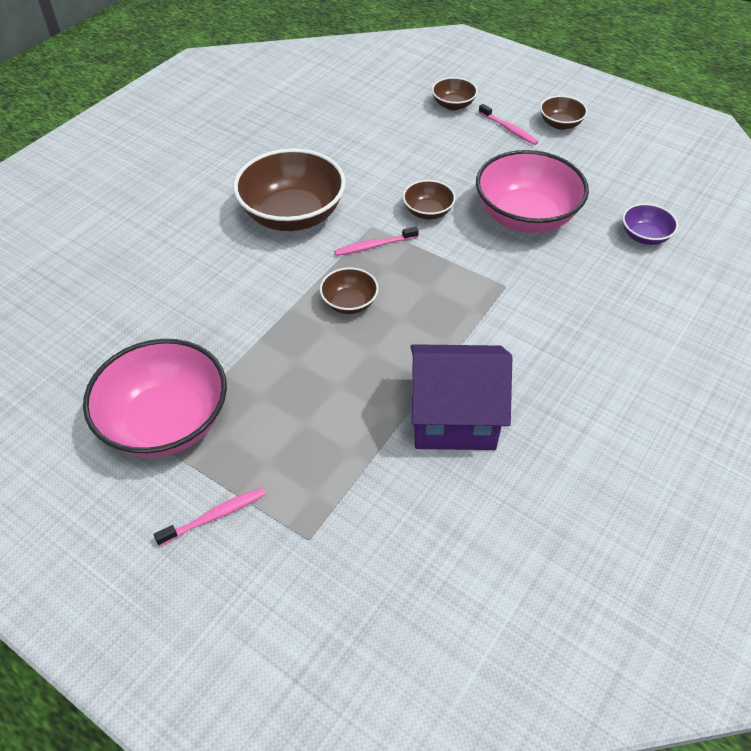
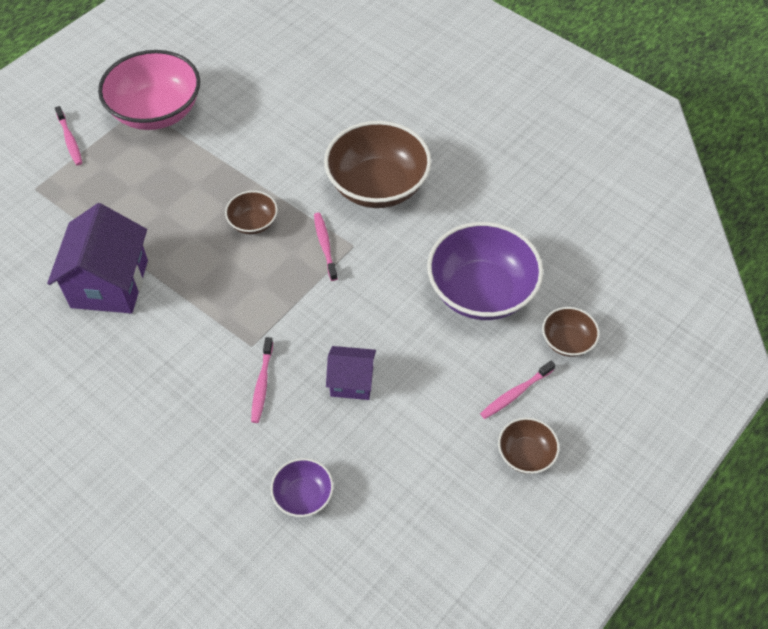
camera: 95 degrees right, 5 degrees up
brown bowl [403,180,456,219] -> none
pink bowl [476,150,589,233] -> purple house [326,346,376,400]
none -> pink toothbrush [251,337,273,423]
none -> purple bowl [427,222,543,320]

